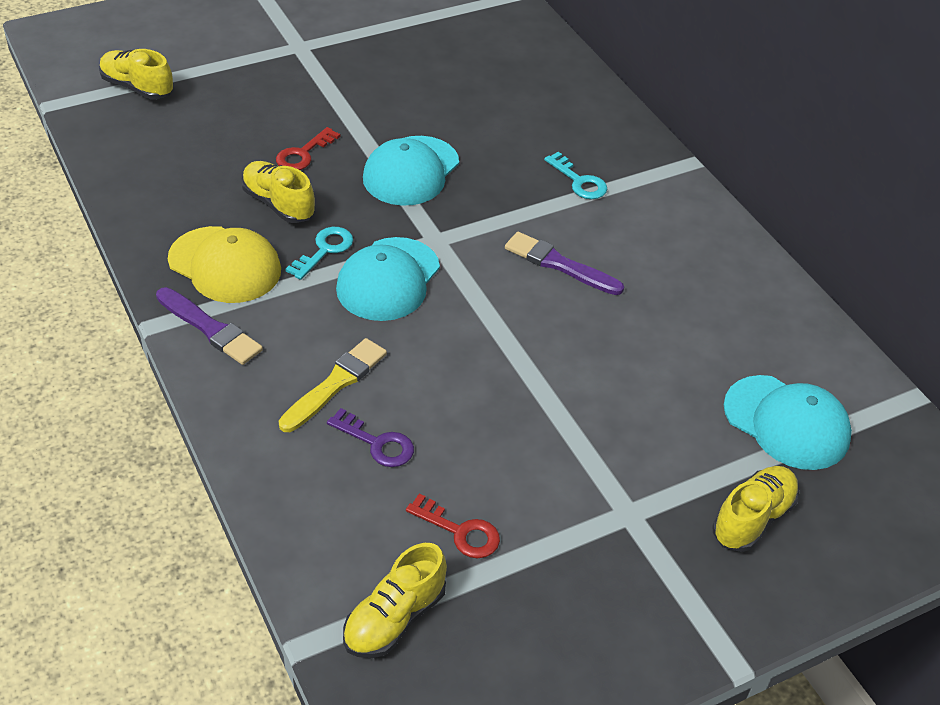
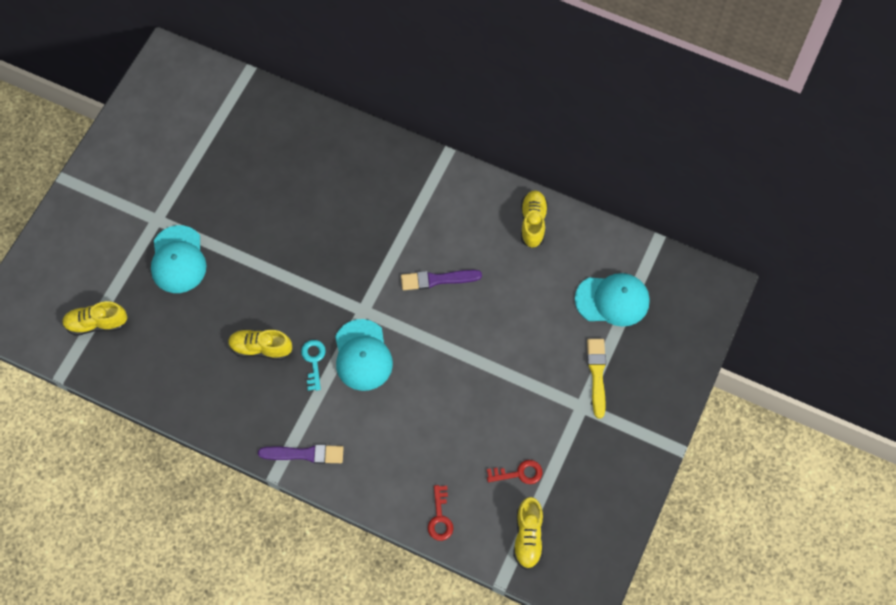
camera: 35 degrees left, 20 degrees up
yellow cap [168,226,281,303] -> none
red key [276,127,340,170] -> red key moved to [428,485,453,541]
yellow brush [279,338,387,432] -> yellow brush moved to [587,339,606,418]
purple key [327,408,414,467] -> none
turquoise cap [363,136,459,206] -> turquoise cap moved to [151,225,206,293]
turquoise key [544,152,607,199] -> none
yellow shoe [712,466,799,552] -> yellow shoe moved to [521,190,548,248]

